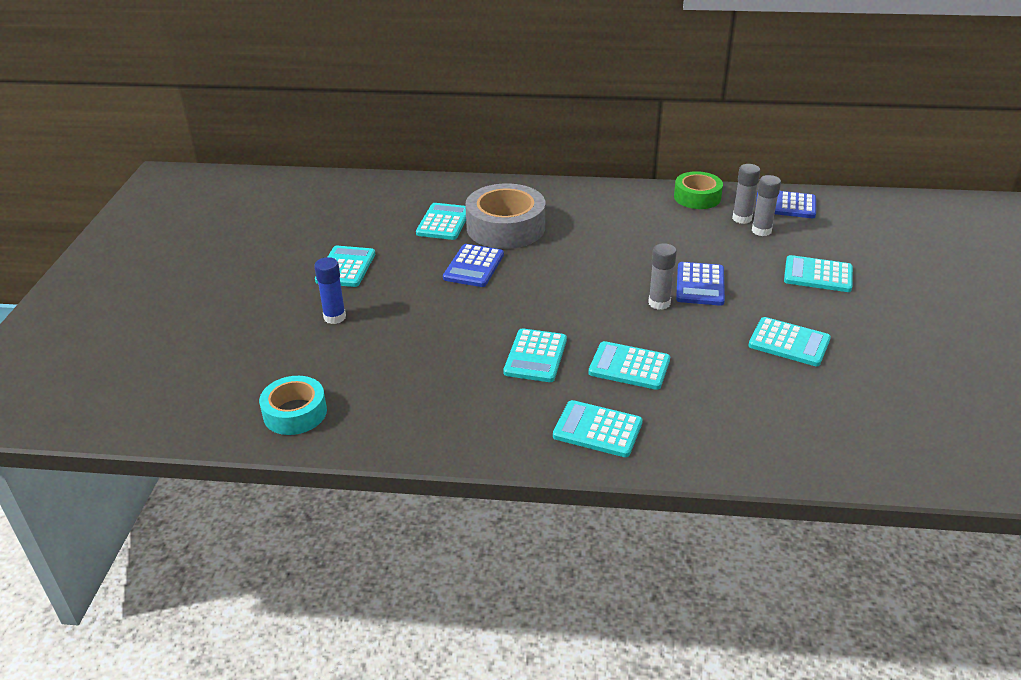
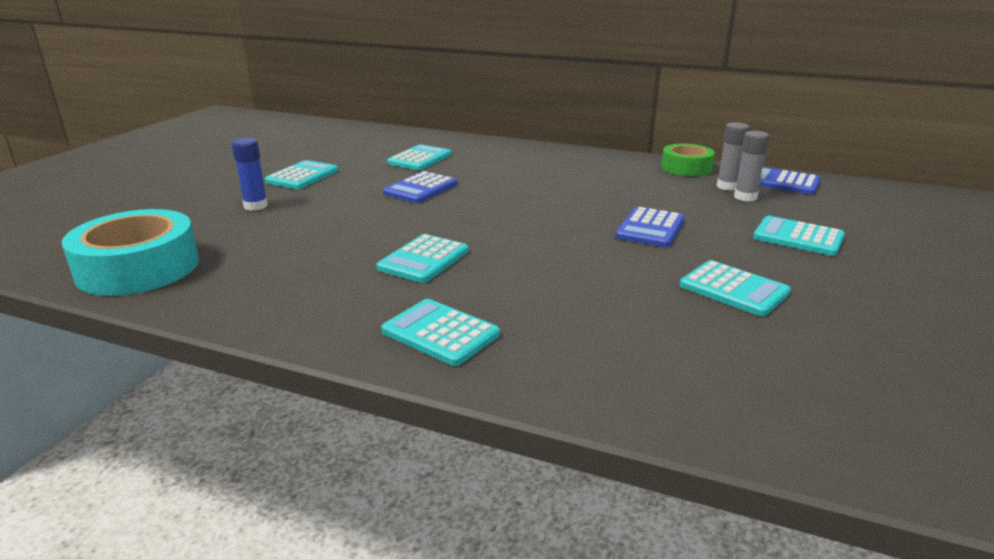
camera: 15 degrees right, 10 degrees down
turquoise tape [259,376,327,435] -> turquoise tape [62,209,199,296], size x1.62
grey tape [465,183,545,249] -> none
turquoise calculator [588,341,670,390] -> none
grey glue stick [648,243,677,310] -> none

